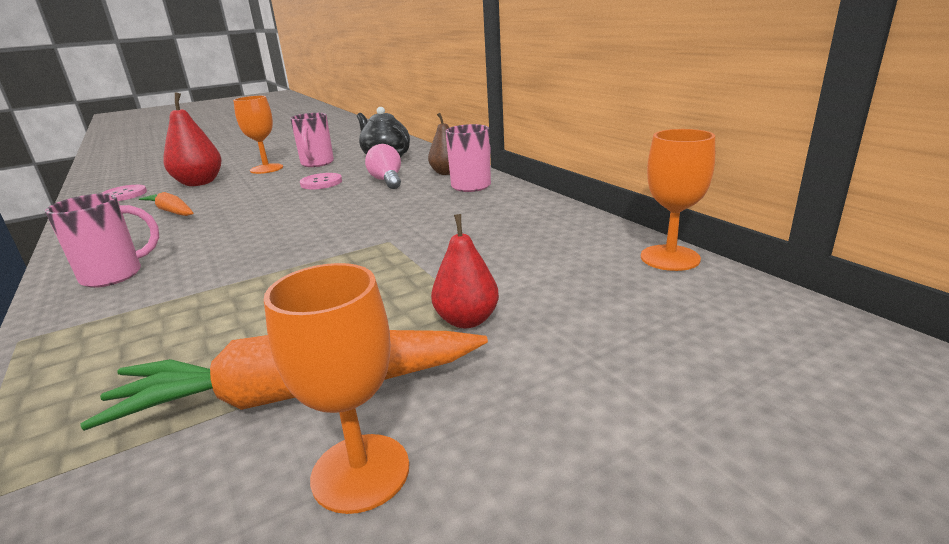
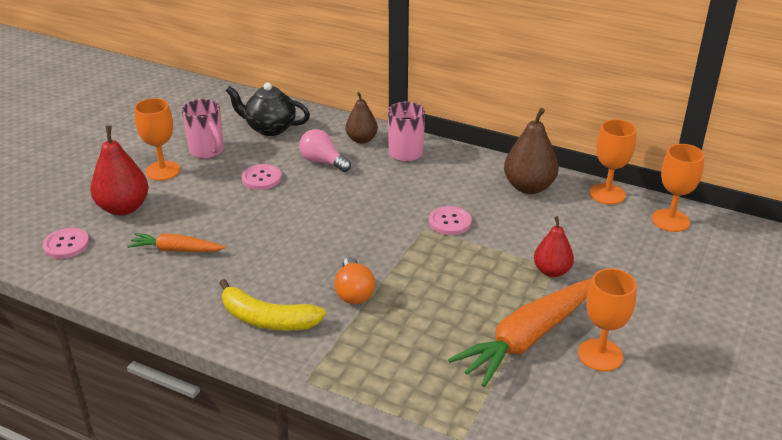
camera: 35 degrees left, 10 degrees up
pink mug [45,193,159,288] -> yellow banana [219,279,326,331]
none -> orange light bulb [334,257,375,304]
none -> pink button [429,206,472,235]
none -> brown pear [504,108,559,194]
none -> orange goblet [652,144,705,232]

